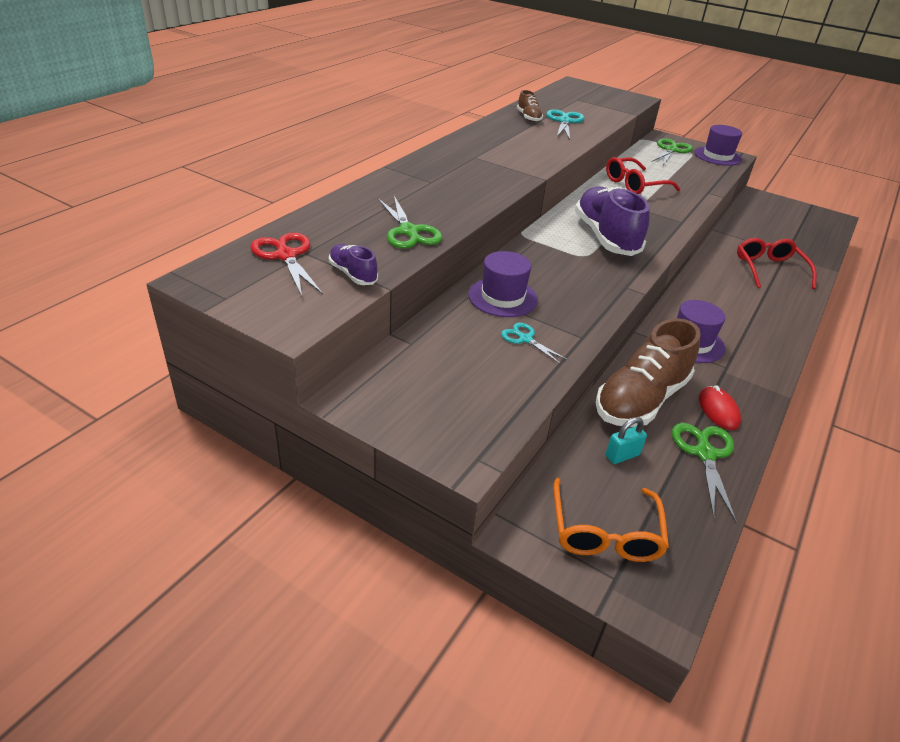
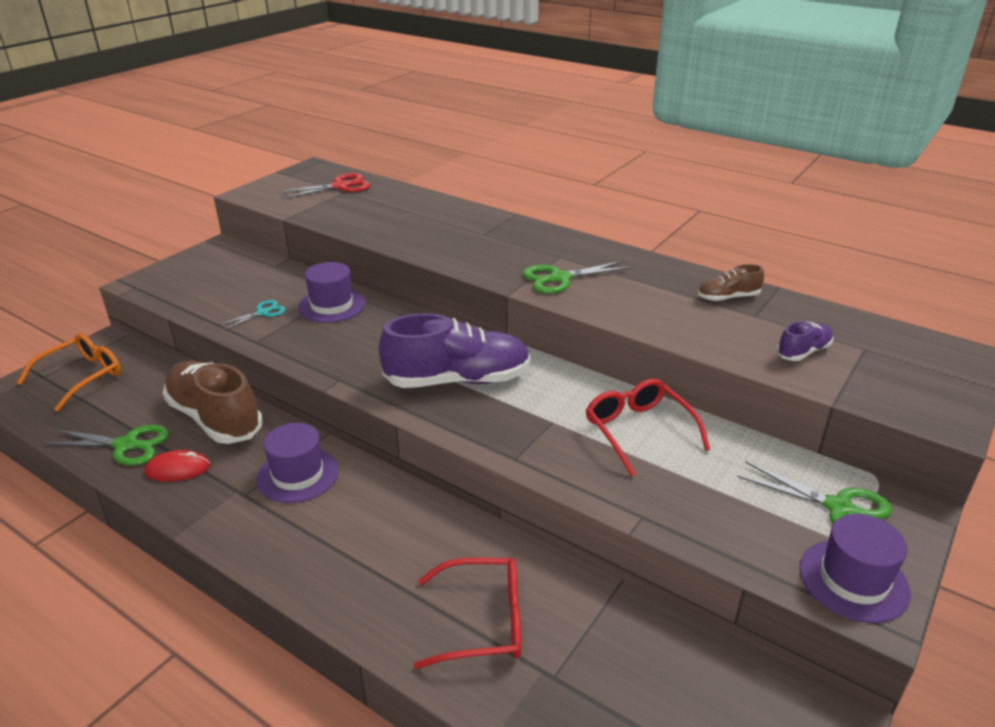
camera: 95 degrees right, 5 degrees down
purple shoe [329,244,378,285] -> purple shoe moved to [777,321,834,361]
green scissors [378,196,442,249] -> green scissors moved to [523,260,632,294]
turquoise scissors [546,109,585,140] -> none
orange glasses [553,478,669,562] -> orange glasses turned 120 degrees clockwise [17,333,121,412]
turquoise padlock [606,417,647,464] -> none

